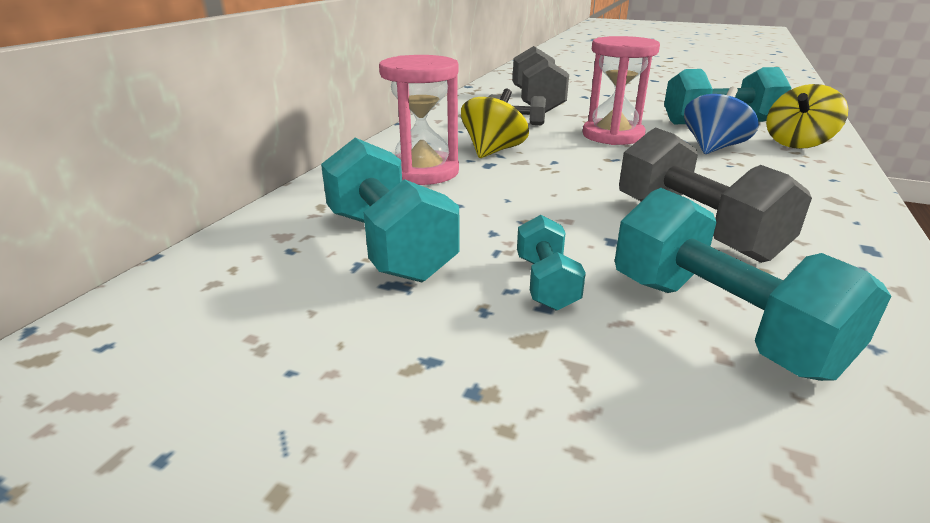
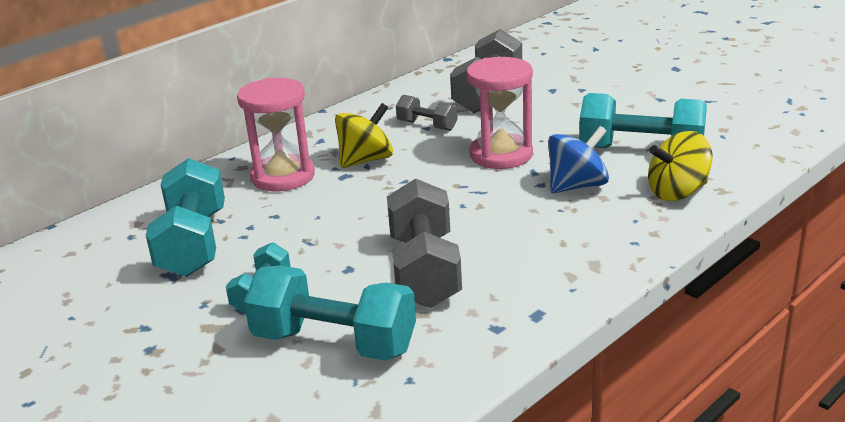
camera: 25 degrees right, 0 degrees up
turquoise dumbbell [615,188,891,381] -> turquoise dumbbell turned 60 degrees counterclockwise [244,265,416,361]

